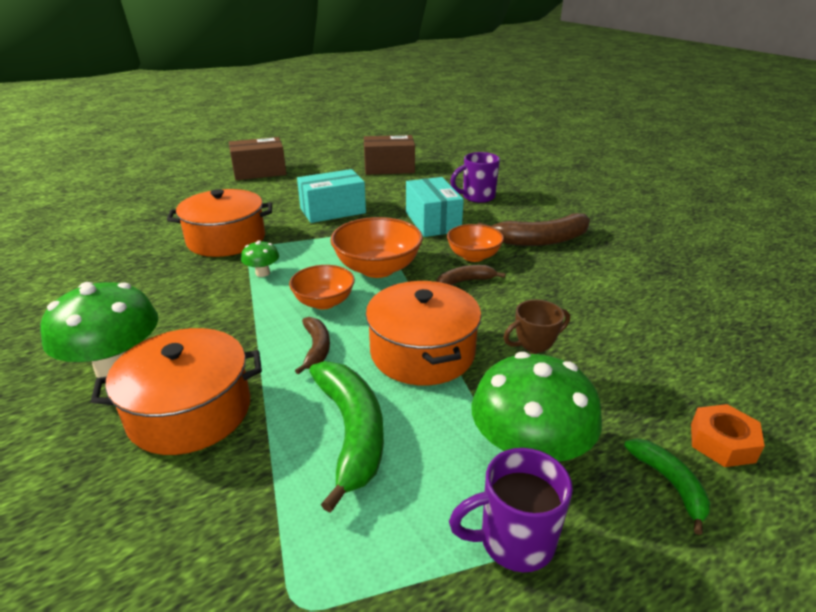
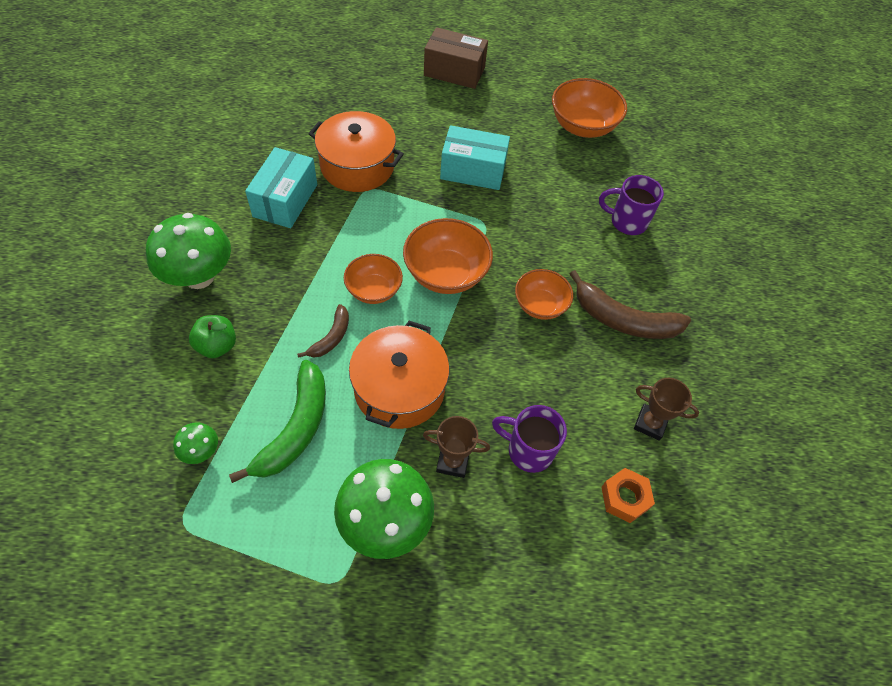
camera: 30 degrees right, 25 degrees up
orange pot [91,328,262,455] -> green apple [189,315,236,358]
green mushroom [241,240,279,277] -> green mushroom moved to [173,422,218,464]
brown box [364,135,415,175] -> orange bowl [552,78,627,138]
turquoise box [406,177,464,237] -> turquoise box moved to [245,147,317,228]
brown banana [436,265,506,285] -> none
purple mug [449,448,573,572] -> purple mug moved to [492,405,567,473]
green banana [624,438,710,535] -> none
orange nut [691,404,765,467] -> orange nut moved to [601,468,655,523]
none -> brown trophy [634,378,699,441]

